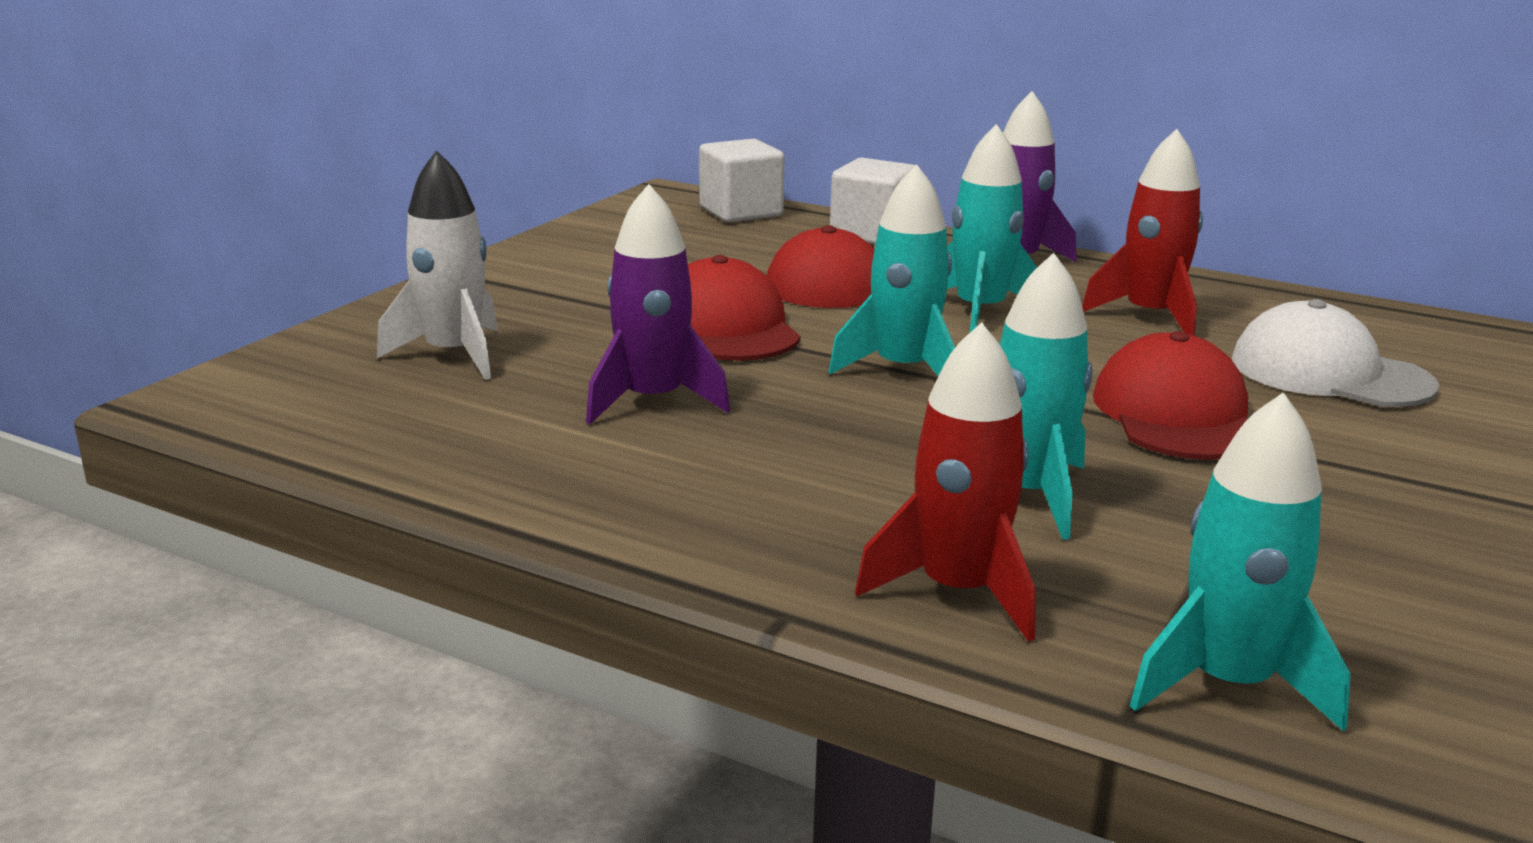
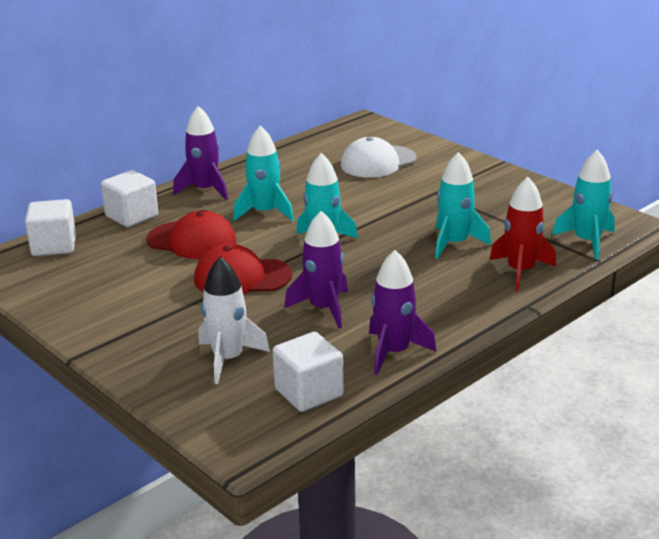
camera: 70 degrees left, 5 degrees up
red rocket [1082,129,1203,336] -> none
red cap [1093,331,1248,460] -> none
none -> white cube [273,332,344,412]
none -> purple rocket [369,250,436,375]

